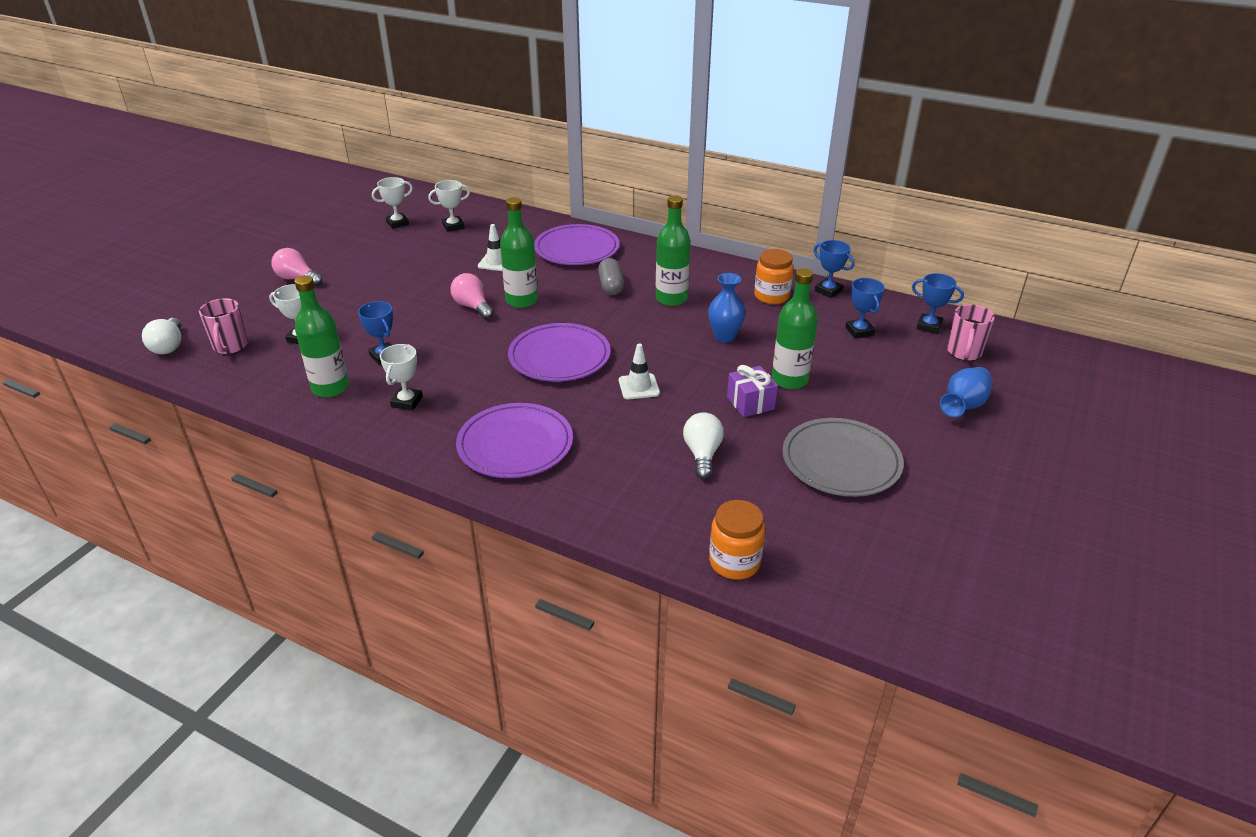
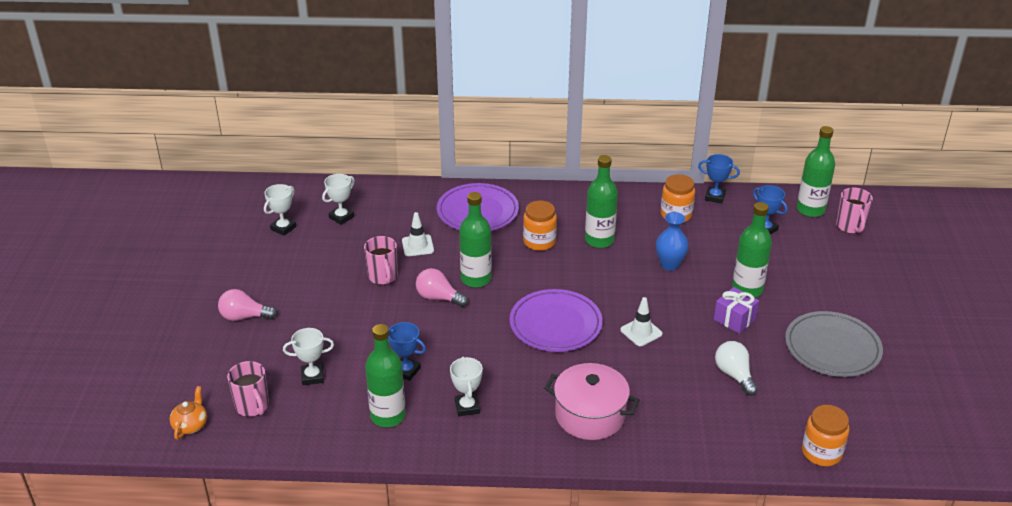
camera: 25 degrees left, 0 degrees up
white light bulb [142,318,181,354] -> orange teapot [170,386,207,440]
purple plate [456,403,573,478] -> pink pot [544,363,639,440]
grey capsule [598,258,624,295] -> orange jar [523,200,557,251]
blue trophy [912,273,964,334] -> green bottle [797,126,835,217]
blue vase [940,367,992,417] -> none
none -> pink mug [364,236,398,285]

